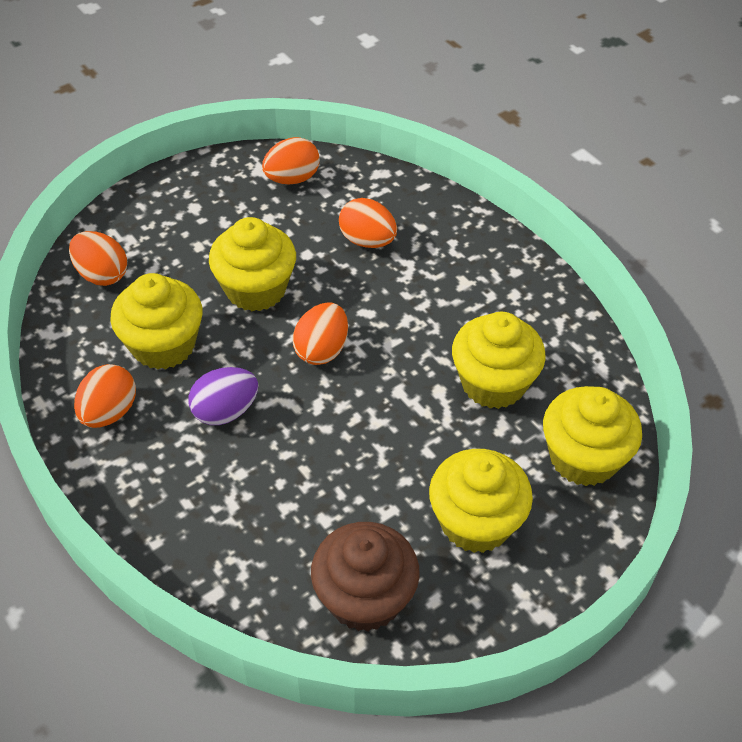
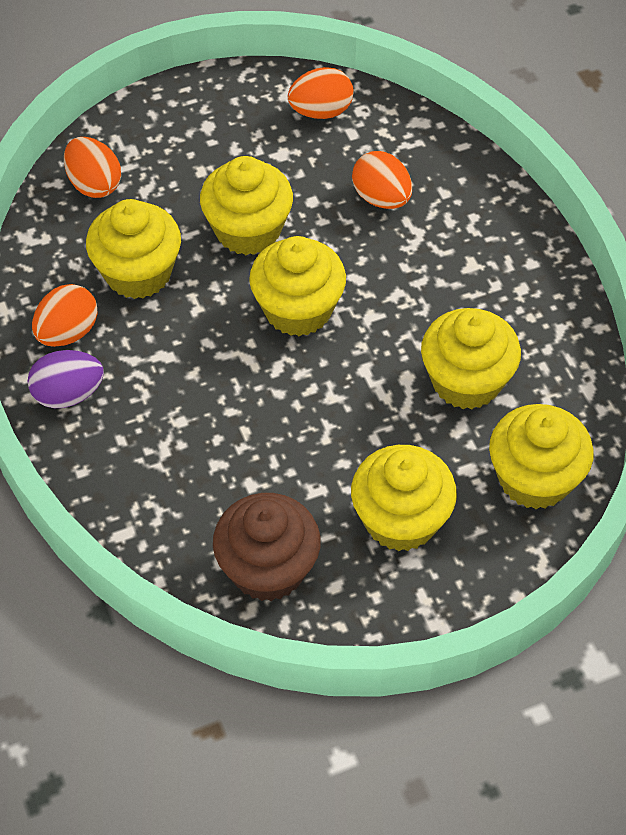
camera: 15 degrees right, 5 degrees up
purple egg [188,367,258,425] -> purple egg moved to [28,350,104,408]
orange egg [293,302,348,365] -> yellow cupcake [249,236,346,336]

